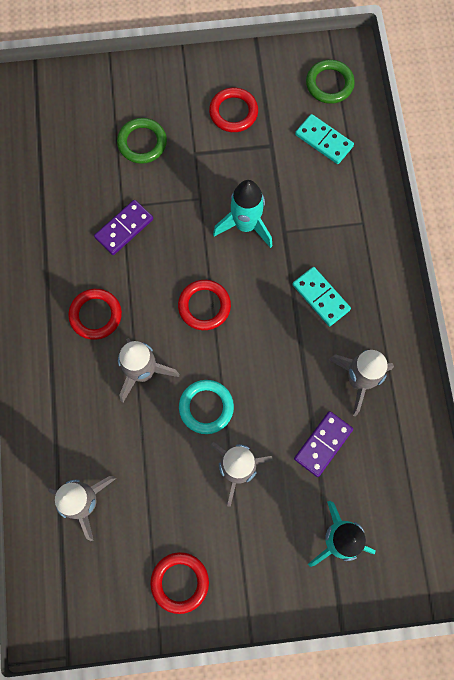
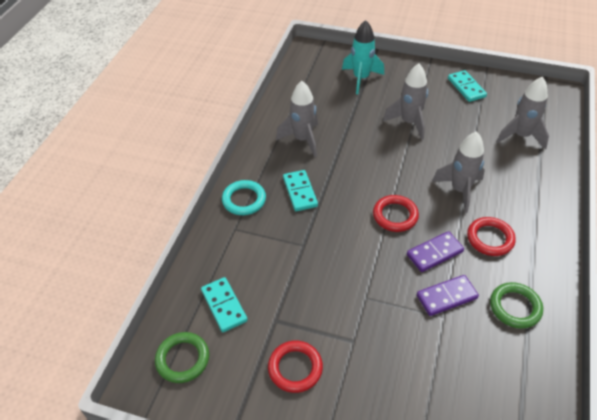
camera: 155 degrees left, 25 degrees down
green ring [117,118,167,164] -> green ring moved to [490,282,543,329]
red ring [150,552,209,614] -> turquoise domino [448,70,487,102]
turquoise ring [179,380,234,434] -> turquoise ring moved to [222,180,266,215]
turquoise rocket [213,180,272,248] -> none
purple domino [294,411,353,477] -> purple domino moved to [407,231,464,272]

